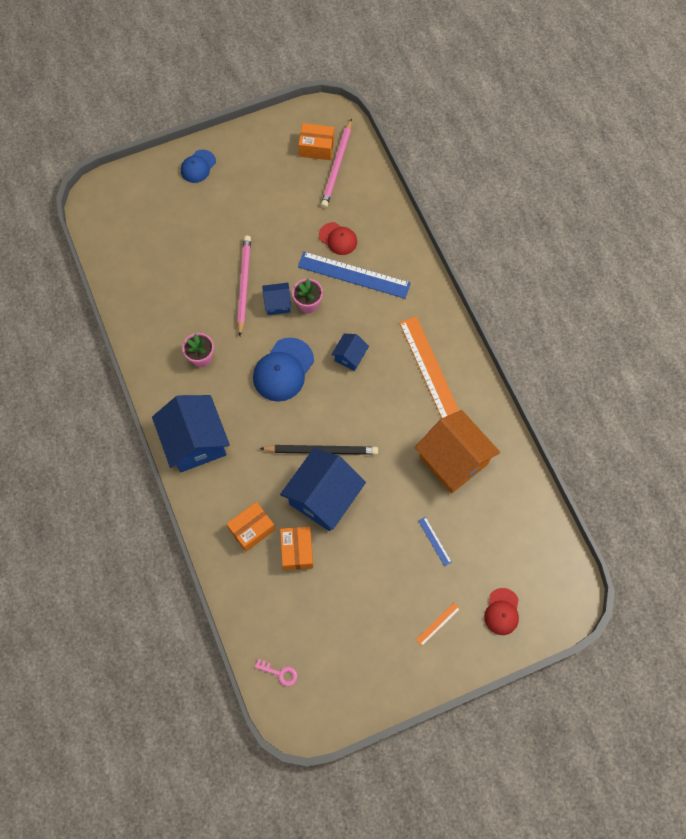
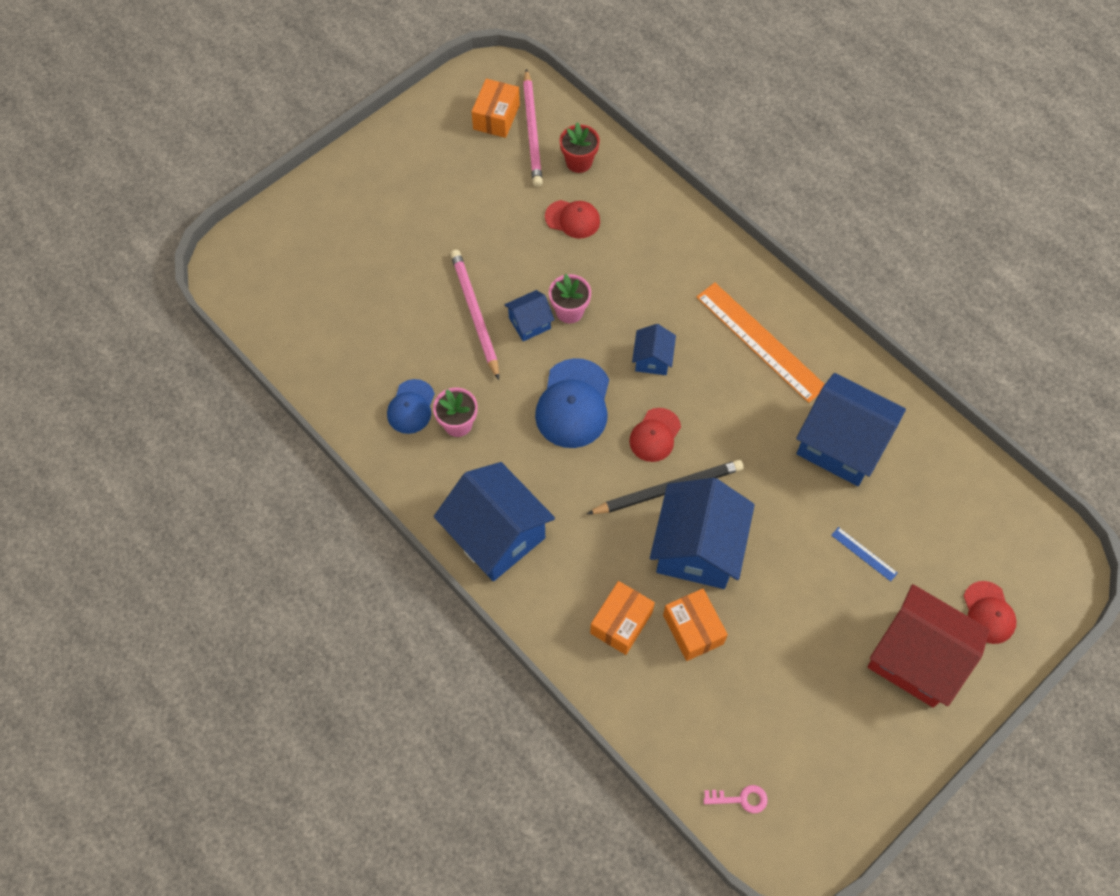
camera: 20 degrees left, 5 degrees down
blue cap [181,150,216,183] -> blue cap moved to [387,379,435,434]
orange box [298,123,334,160] -> orange box turned 60 degrees counterclockwise [471,79,520,138]
blue ruler [298,252,411,299] -> none
orange house [415,410,500,493] -> blue house [796,373,906,486]
orange ruler [416,602,460,646] -> red house [868,584,990,707]
none -> red flower pot [560,122,600,173]
none -> red cap [629,408,681,462]

